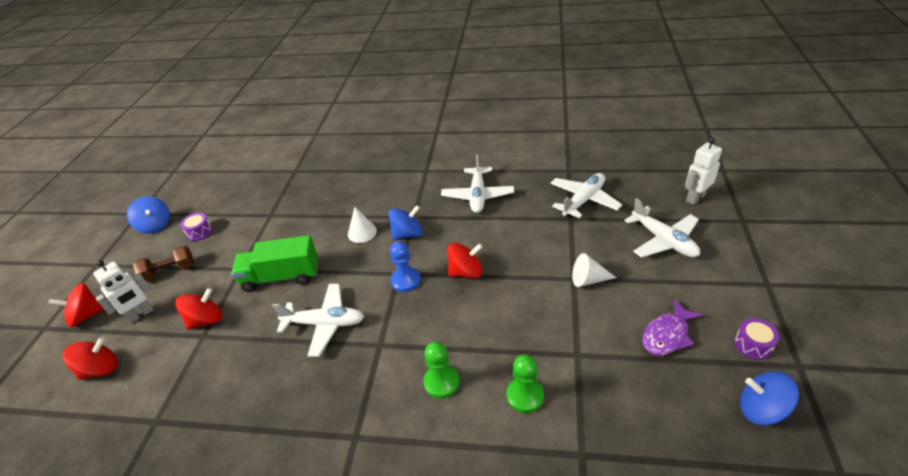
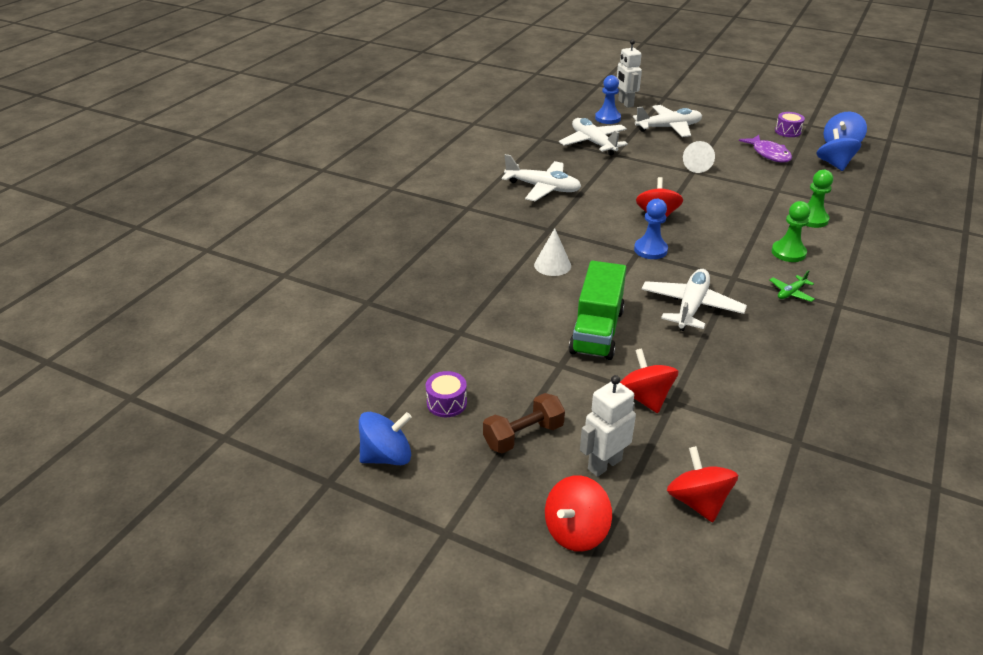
camera: 75 degrees left, 5 degrees down
red spinning top [48,283,104,327] -> red spinning top turned 45 degrees clockwise [545,475,612,552]
white robot [93,260,154,323] -> white robot turned 105 degrees counterclockwise [580,375,636,477]
brown dumbbell [133,246,194,281] -> brown dumbbell turned 60 degrees clockwise [483,393,565,454]
blue spinning top [388,205,423,240] -> blue spinning top moved to [816,128,861,171]
none -> blue pawn [595,75,621,124]
none -> green plane [769,270,815,302]

